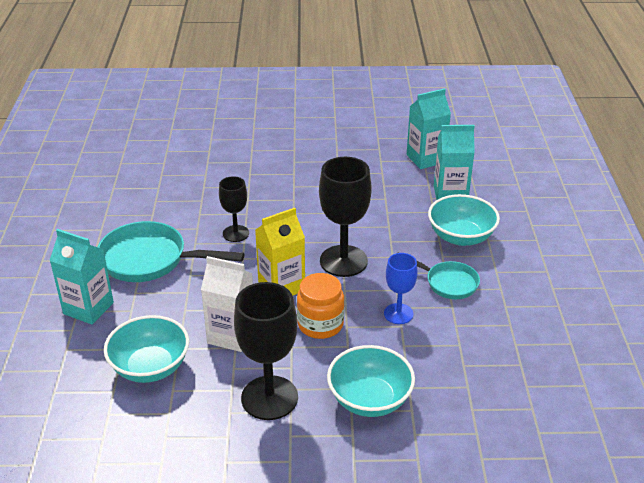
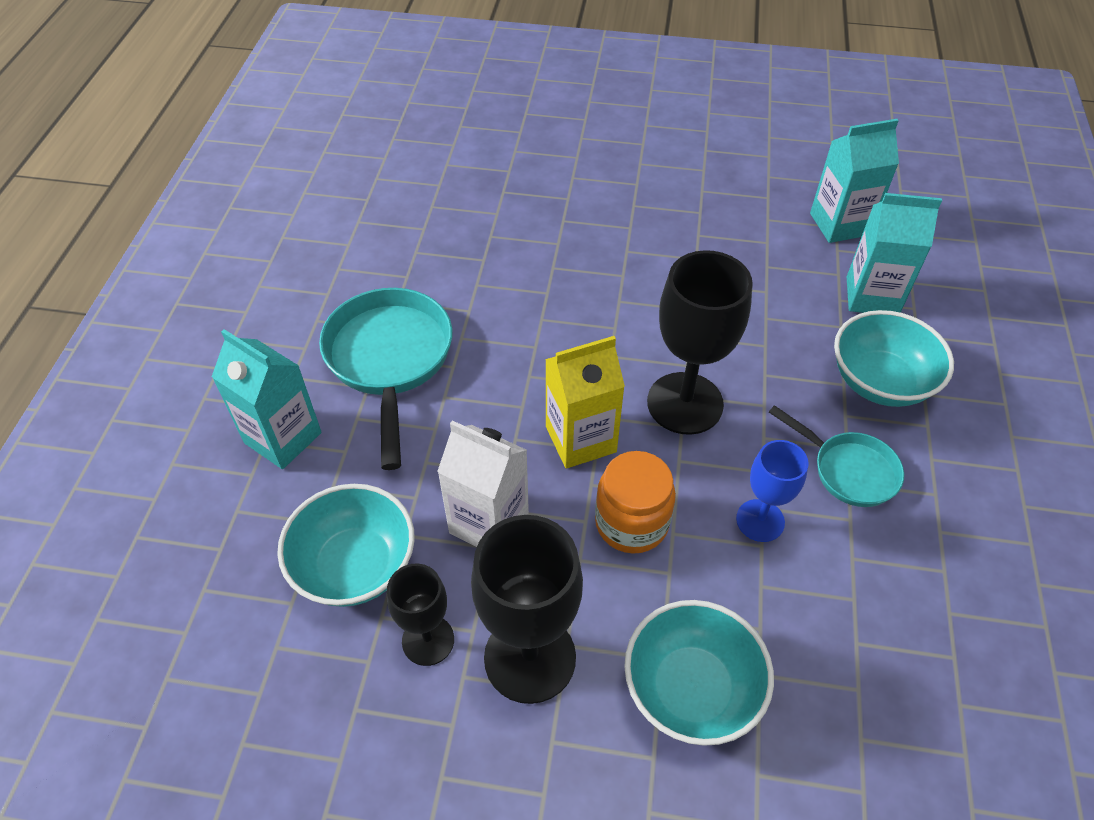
camera: 10 degrees right, 15 degrees up
turquoise pan [98,221,245,282] -> turquoise pan turned 60 degrees clockwise [319,288,452,470]
black goblet [219,176,249,242] -> black goblet moved to [387,564,454,666]

